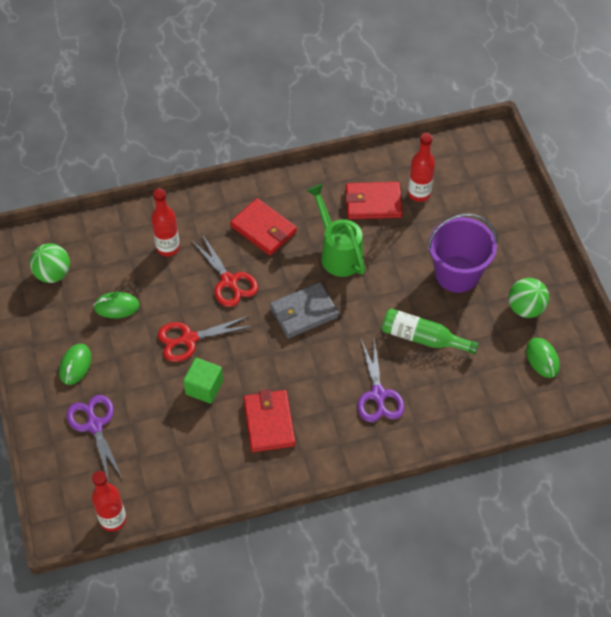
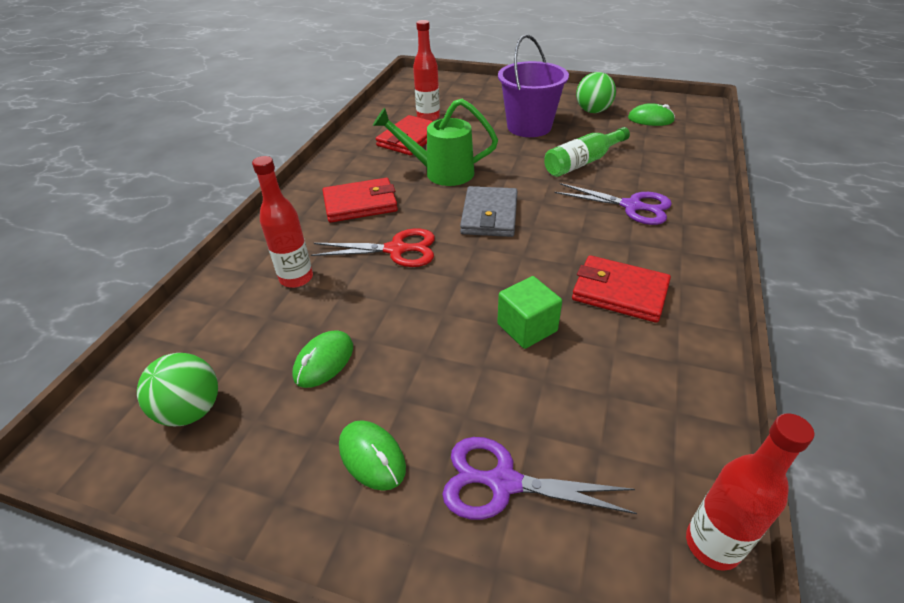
camera: 55 degrees left, 15 degrees down
red scissors [158,316,253,362] -> none

